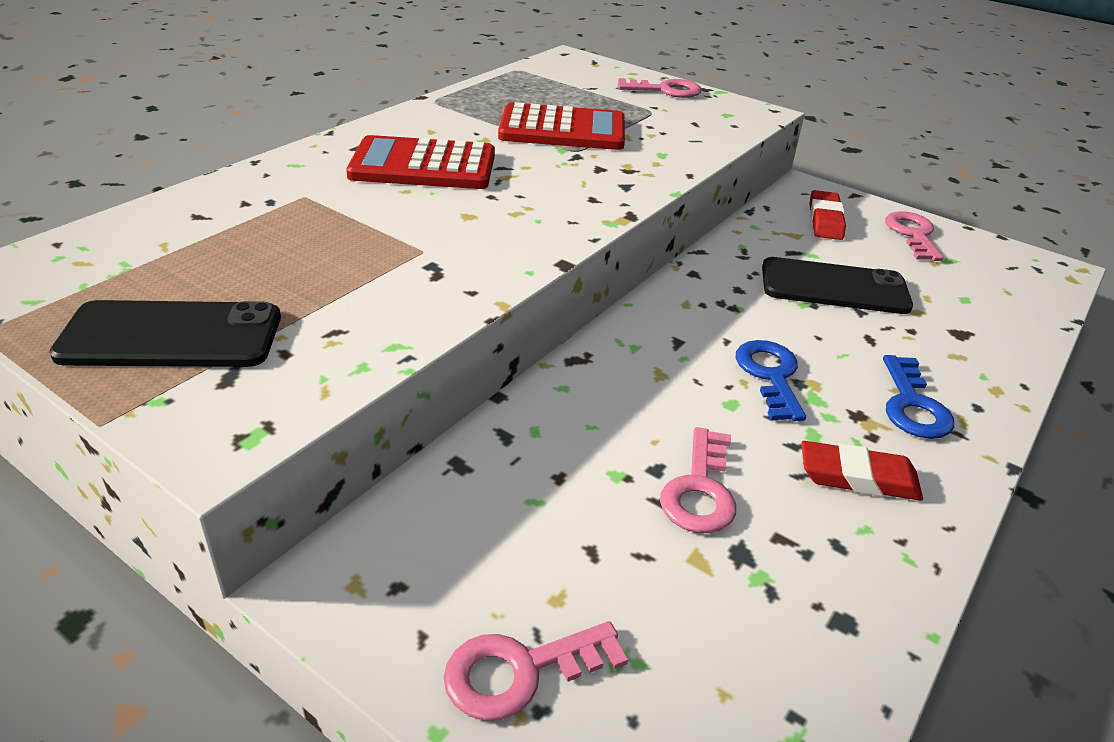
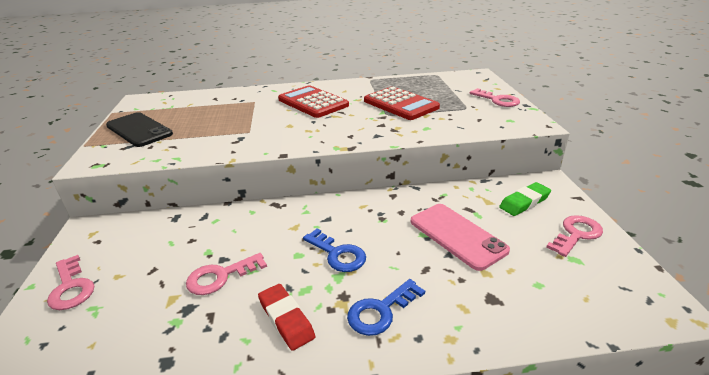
camera: 50 degrees right, 5 degrees down
pink key [444,621,628,721] -> pink key turned 150 degrees counterclockwise [47,255,94,310]
blue key [736,340,806,421] -> blue key turned 90 degrees clockwise [303,229,366,272]
black phone [762,257,913,314] -> pink phone [411,204,510,271]
red eraser [809,190,846,240] -> green eraser [499,182,551,216]

